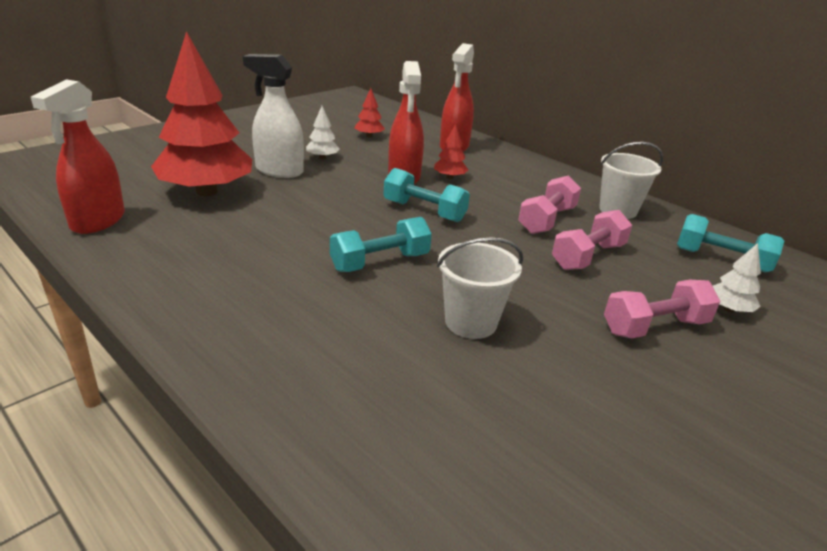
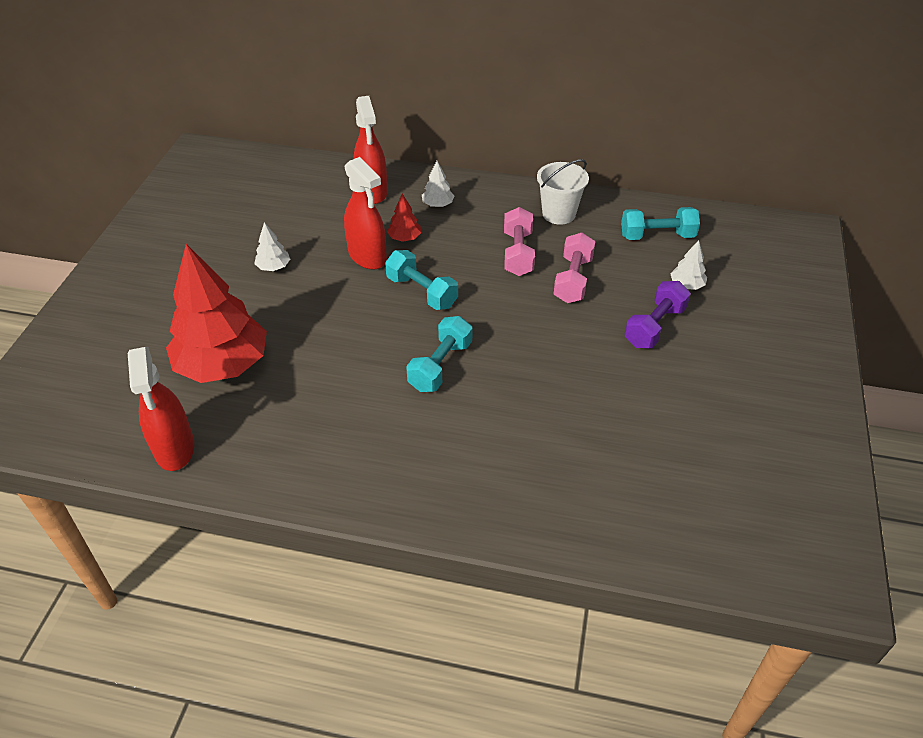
camera: 30 degrees left, 15 degrees up
white spray bottle [243,54,304,178] -> none
red tree [355,88,385,137] -> none
turquoise dumbbell [384,168,470,222] -> turquoise dumbbell turned 45 degrees clockwise [385,250,458,310]
white bucket [437,237,523,339] -> none
pink dumbbell [604,280,720,338] -> purple dumbbell [624,281,691,348]
none -> white tree [422,161,454,207]

